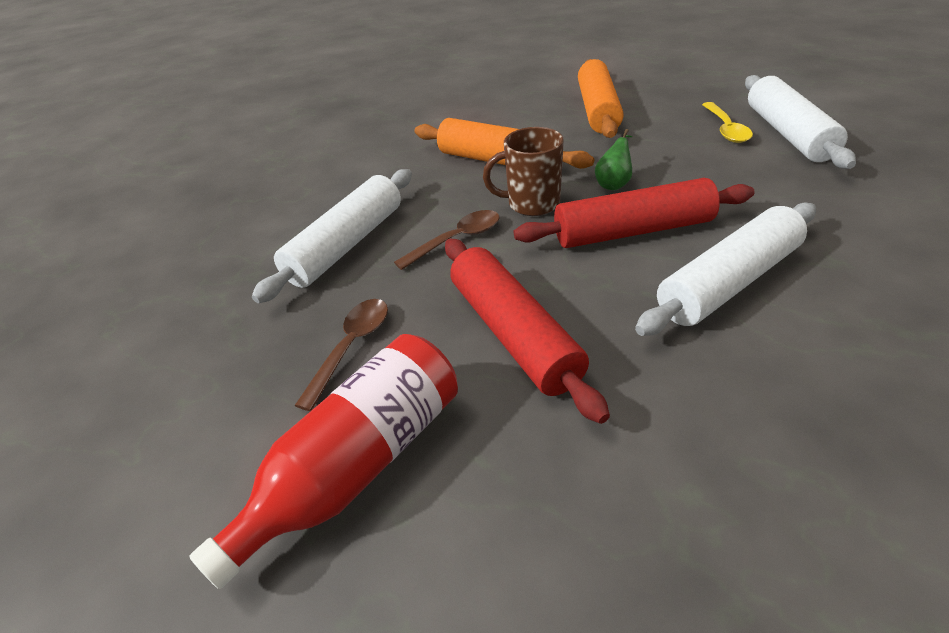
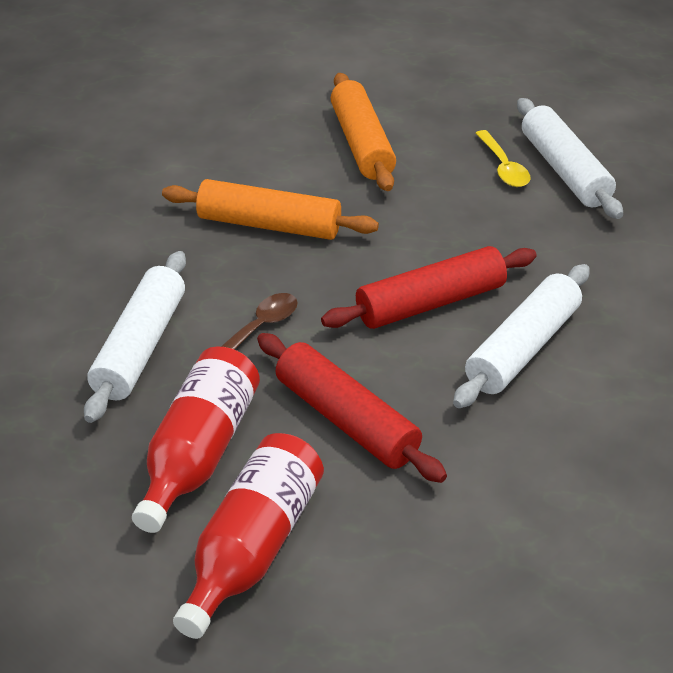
camera: 20 degrees left, 0 degrees up
brown spoon [294,299,388,411] -> red bottle [132,346,260,533]
brown mug [483,127,564,216] -> none
green pear [595,129,632,190] -> none

